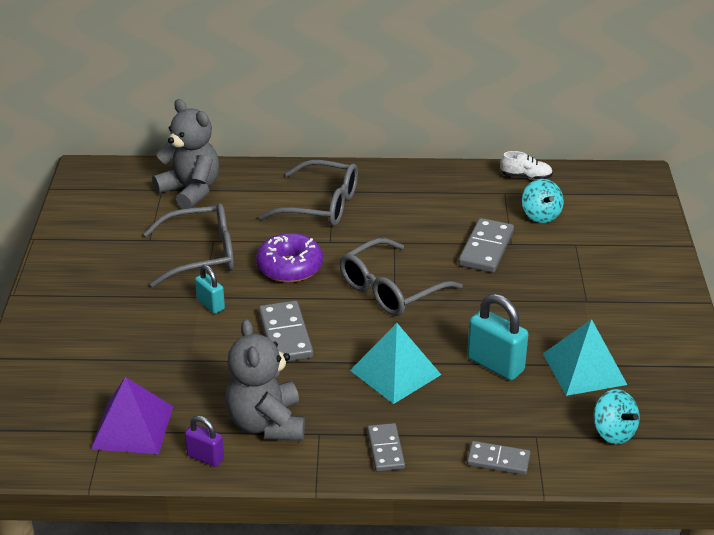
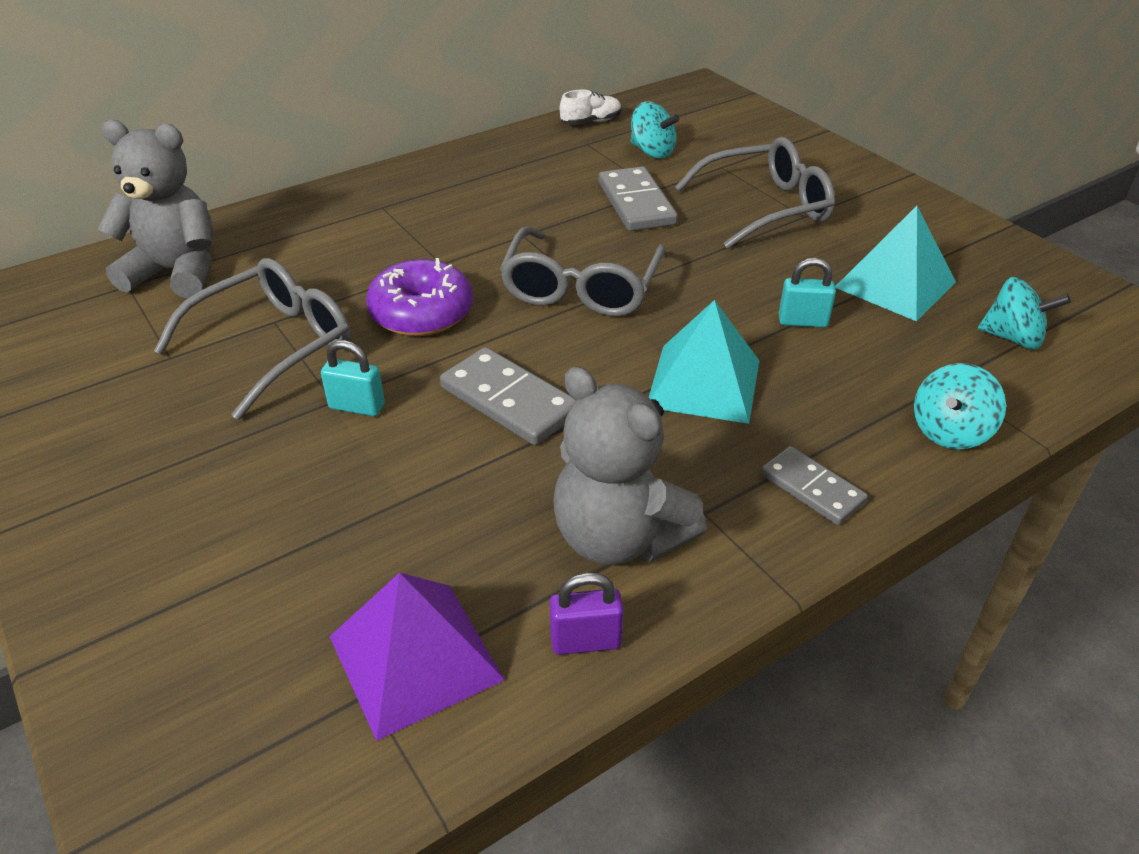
camera: 35 degrees left, 5 degrees up
grey glasses [259,160,358,226] -> grey glasses moved to [675,137,835,249]
turquoise padlock [467,294,528,380] -> turquoise padlock [779,258,836,328], size x0.59
grey domino [467,441,530,475] -> turquoise spinning top [914,363,1006,449]

